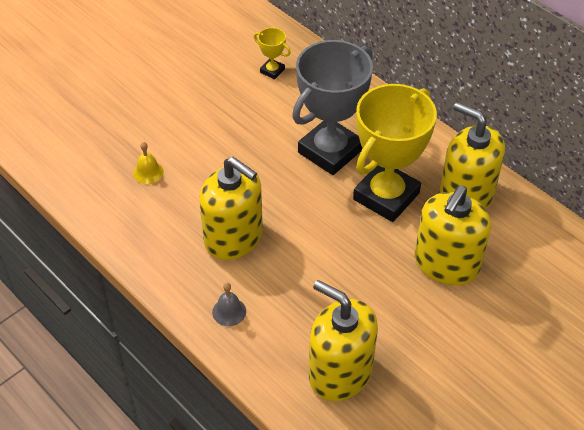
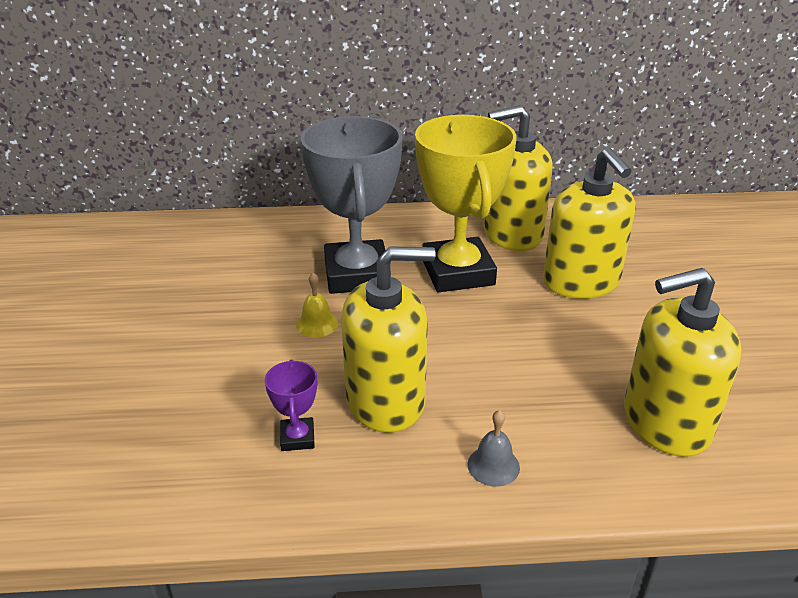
camera: 50 degrees left, 15 degrees down
yellow bell [133,142,164,184] -> yellow bell moved to [296,273,338,337]
yellow trophy [254,28,291,79] -> none
none -> purple trophy [265,360,317,451]

